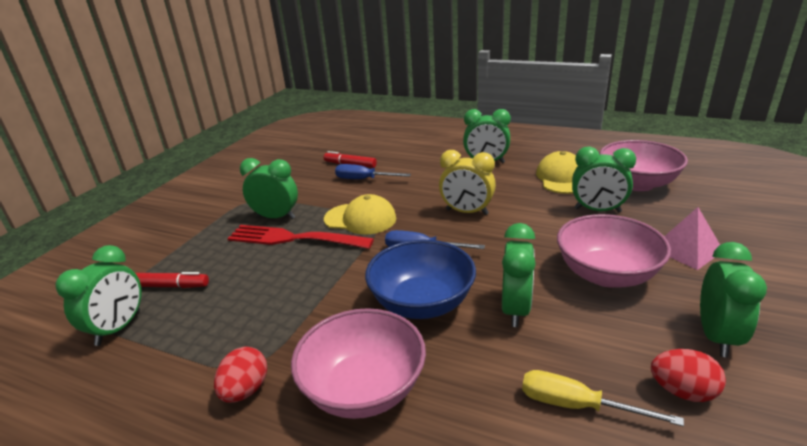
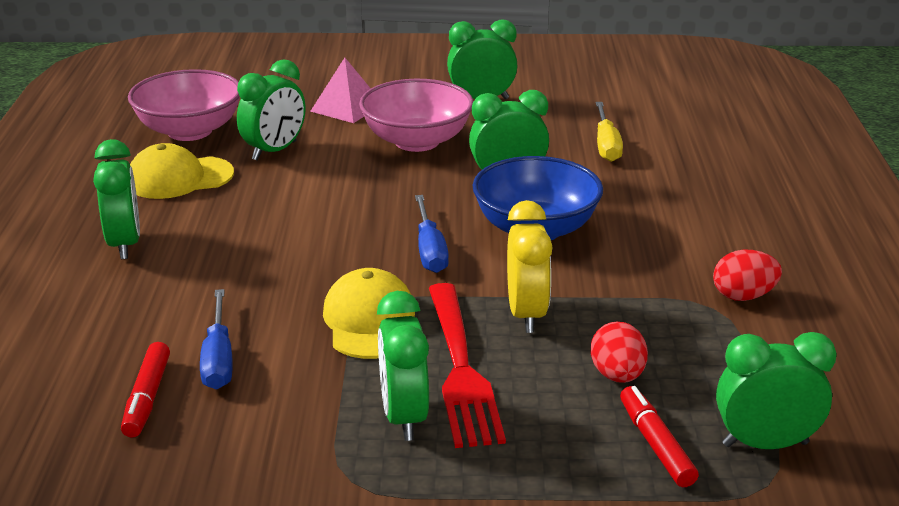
camera: 115 degrees left, 0 degrees up
pink bowl [291,308,426,419] -> none
yellow clock [439,150,496,215] -> yellow clock moved to [507,200,553,333]
green clock [572,147,636,213] -> green clock turned 45 degrees clockwise [237,59,305,161]
red egg [651,349,726,402] -> red egg moved to [591,322,648,383]

